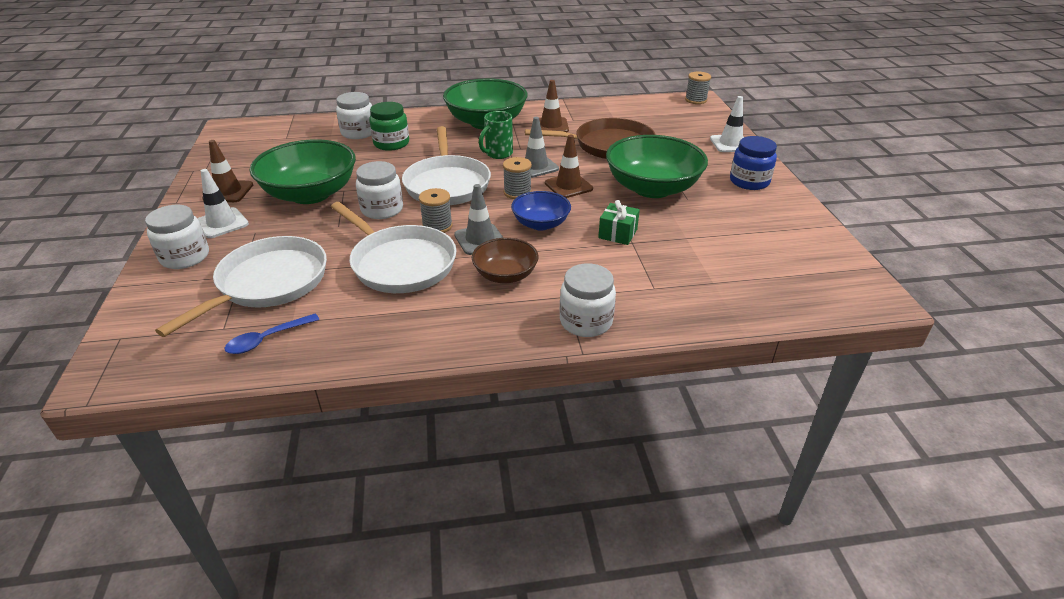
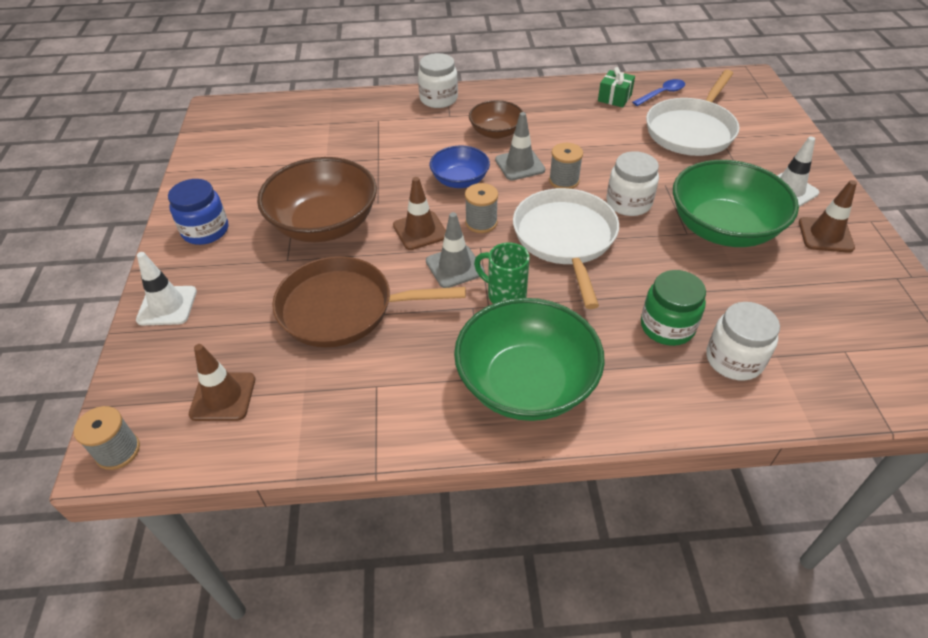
camera: 175 degrees left, 10 degrees up
white jar [145,205,209,269] -> none
white pan [331,202,456,293] -> none
green mug [479,111,513,159] -> green mug turned 105 degrees counterclockwise [474,243,530,304]
brown traffic cone [539,80,569,132] -> brown traffic cone moved to [189,344,255,421]
green gift [598,200,640,245] -> green gift moved to [598,67,635,107]
green bowl [606,135,708,198] -> brown bowl [257,157,377,242]

